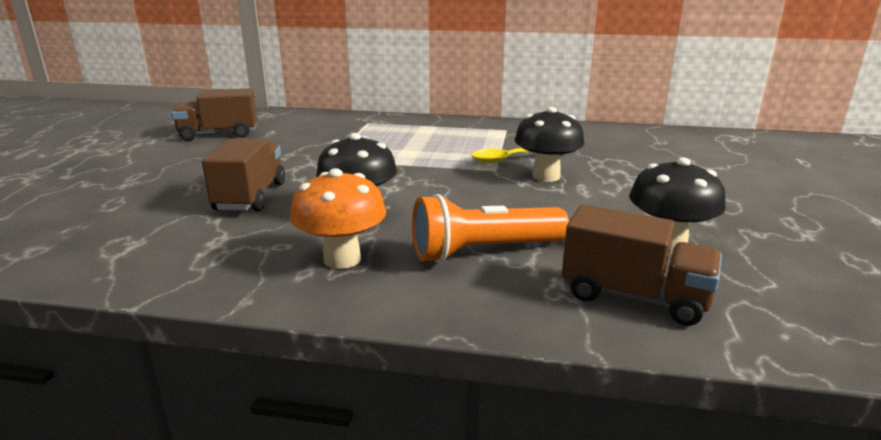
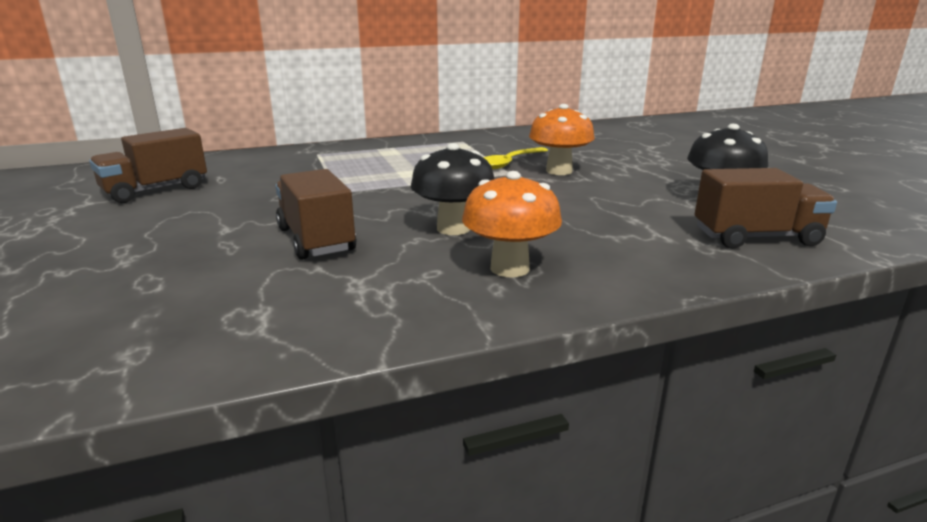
camera: 30 degrees left, 0 degrees up
orange flashlight [412,194,569,263] -> none
black mushroom [514,107,584,182] -> orange mushroom [529,104,595,175]

